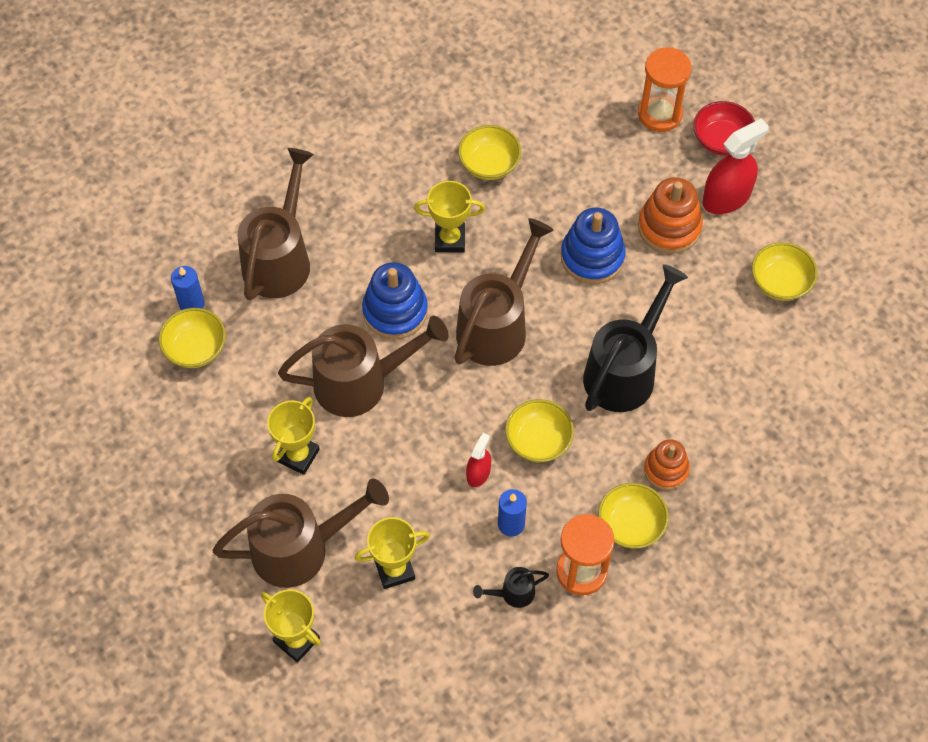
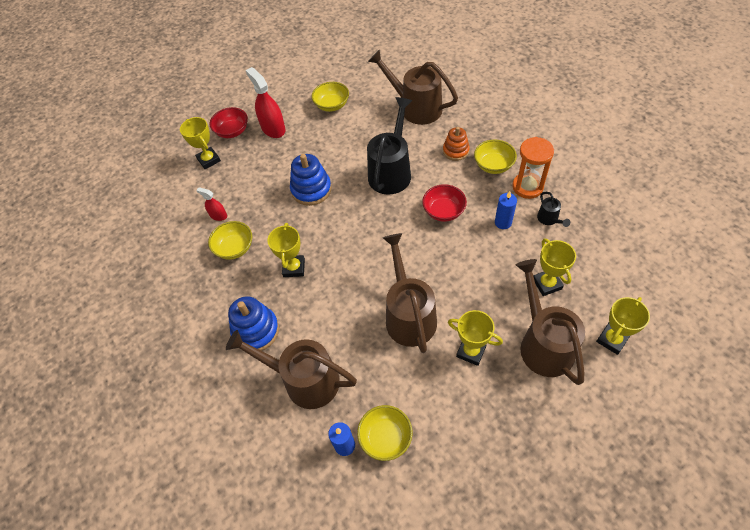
camera: 85 degrees left, 5 degrees down
blue stacking toy [362,262,428,339] -> blue stacking toy moved to [228,296,279,351]
brown watering can [454,218,554,366] -> brown watering can moved to [368,49,458,125]
red spray bottle [466,433,491,487] -> red spray bottle moved to [196,187,227,221]
yellow bowl [505,399,574,462] -> red bowl [422,184,467,222]
black watering can [583,264,688,412] -> black watering can turned 75 degrees clockwise [367,97,412,195]
orange hourglass [638,47,692,132] -> yellow trophy [180,117,221,169]
orange stacking toy [638,177,703,254] -> none

